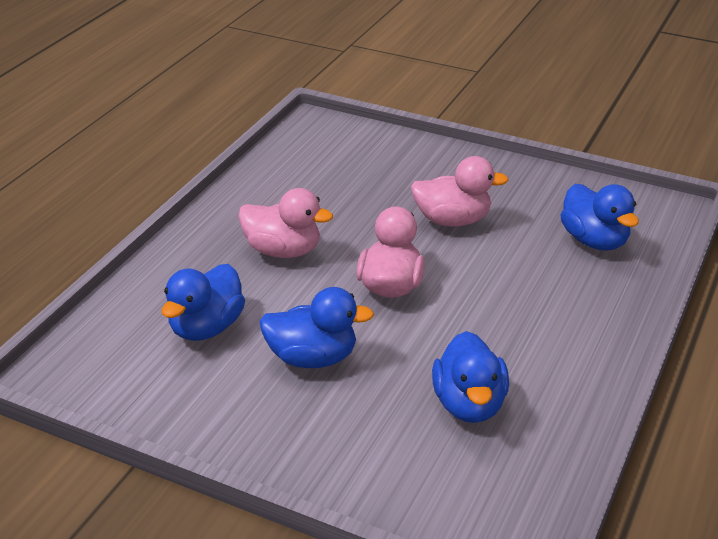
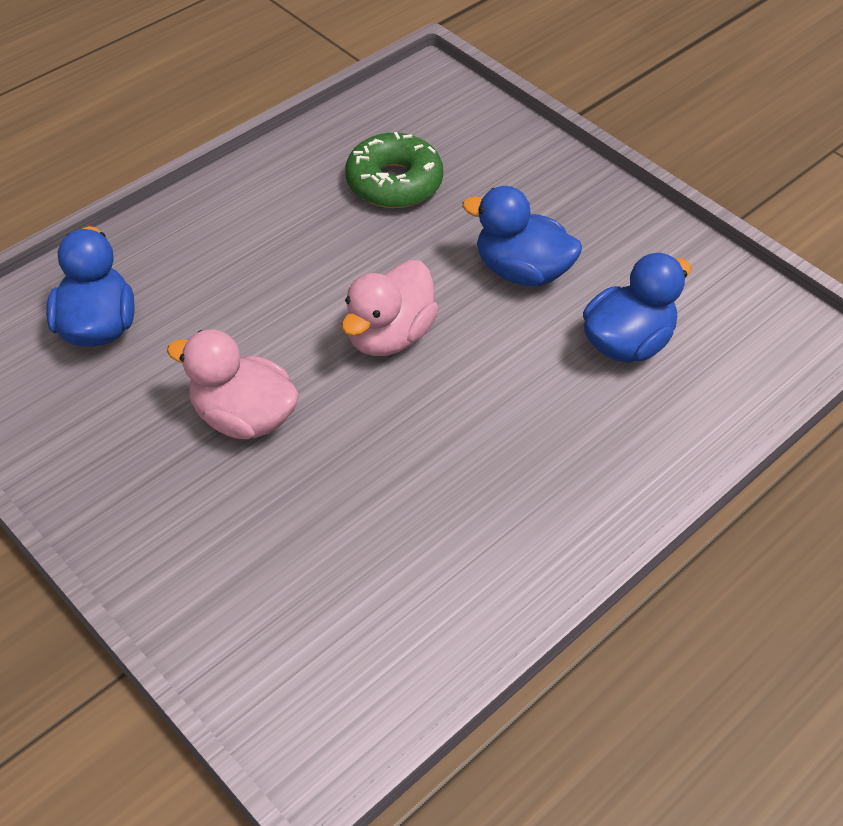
camera: 160 degrees left, 15 degrees up
pink duck [238,188,333,258] -> none
blue duck [432,331,509,423] -> green donut [345,132,443,208]

